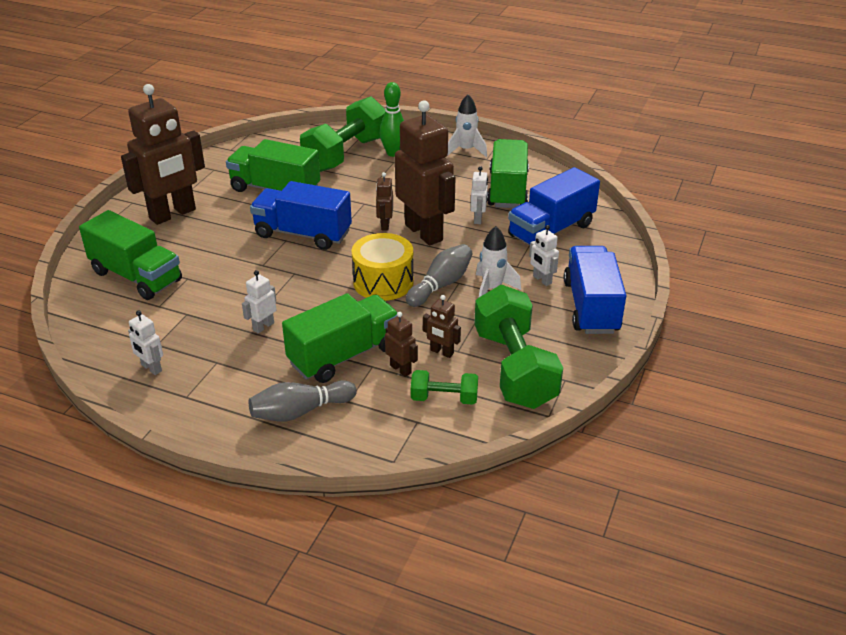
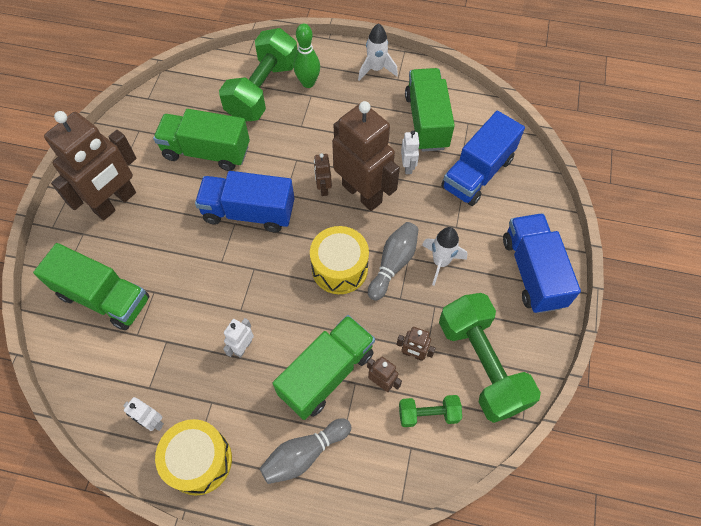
camera: 10 degrees left, 25 degrees up
white robot [529,225,559,286] -> none
none -> yellow drum [155,419,232,495]

